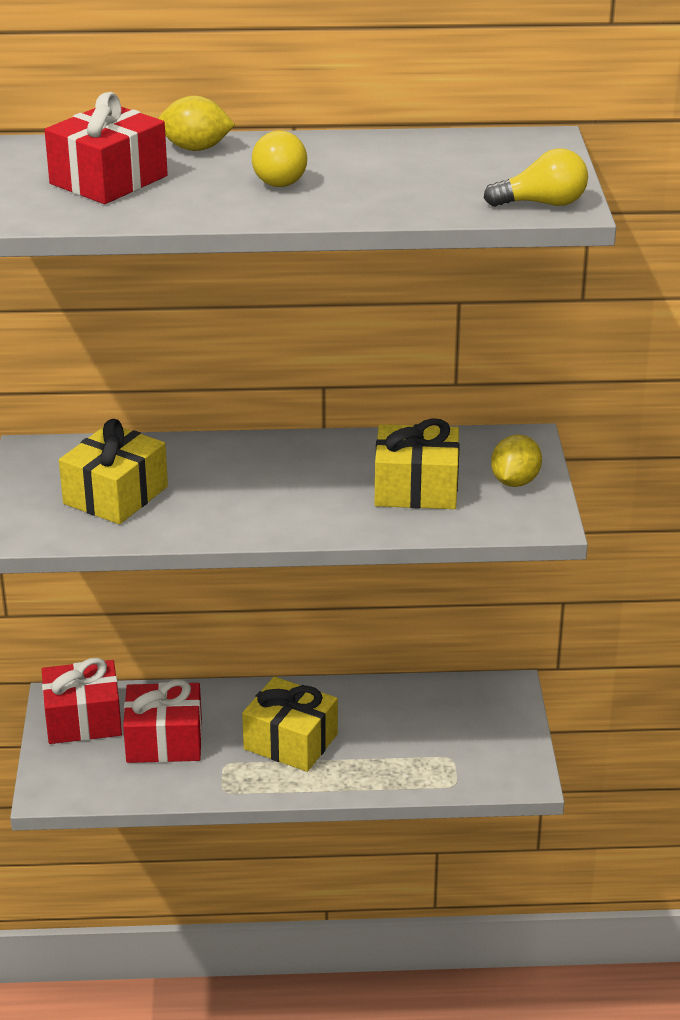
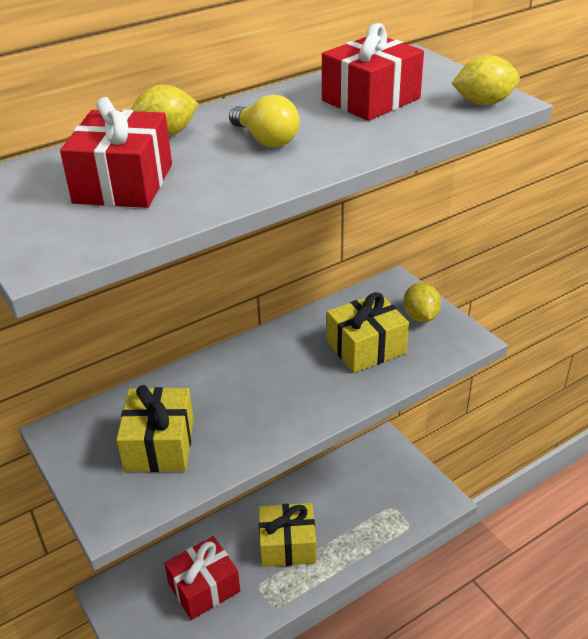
camera: 30 degrees left, 5 degrees up
red gift [42,658,122,744] -> red gift moved to [322,23,424,121]
yellow light bulb [484,148,588,207] -> yellow lemon [452,55,520,105]

